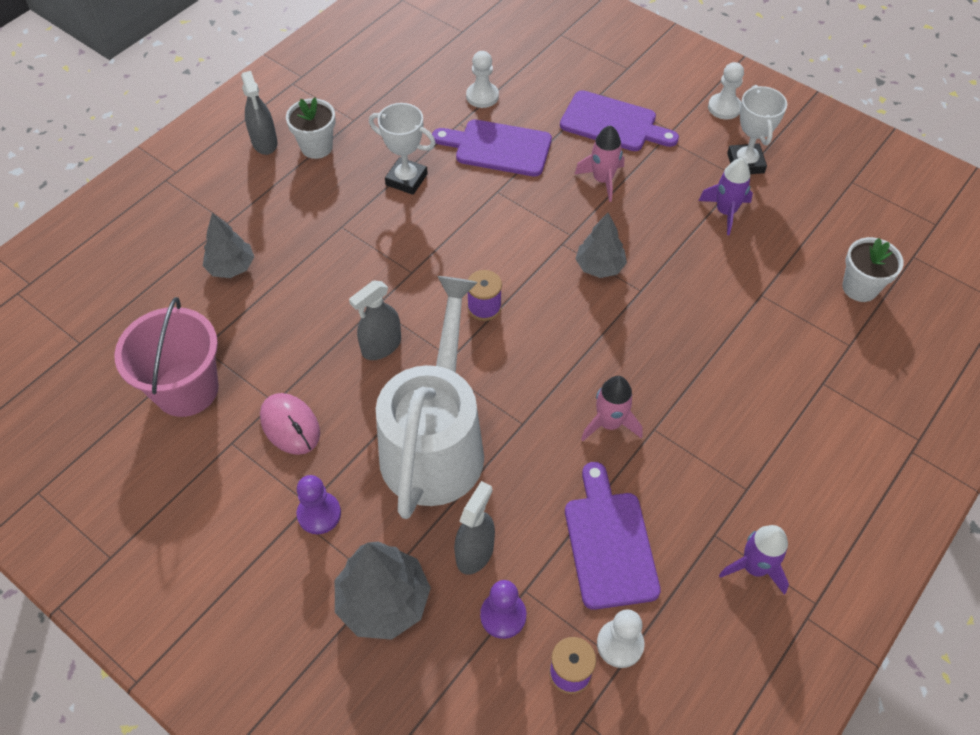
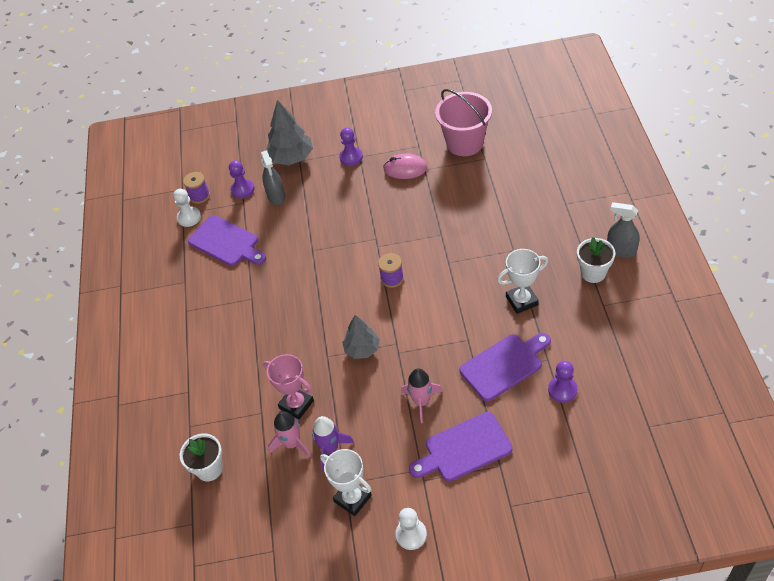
camera: 140 degrees right, 5 degrees down
grey tree [203,213,254,278] -> none
grey spray bottle [349,281,401,360] -> none
white watering can [376,276,484,519] -> none
white pawn [466,51,499,108] -> purple pawn [548,361,578,403]
pink rocket [581,376,643,441] -> pink rocket moved to [268,411,311,458]
purple rocket [719,525,789,595] -> none
none -> pink trophy [263,354,314,419]

